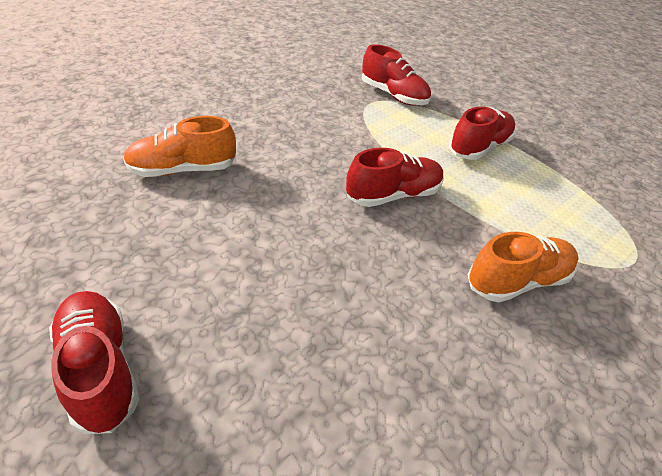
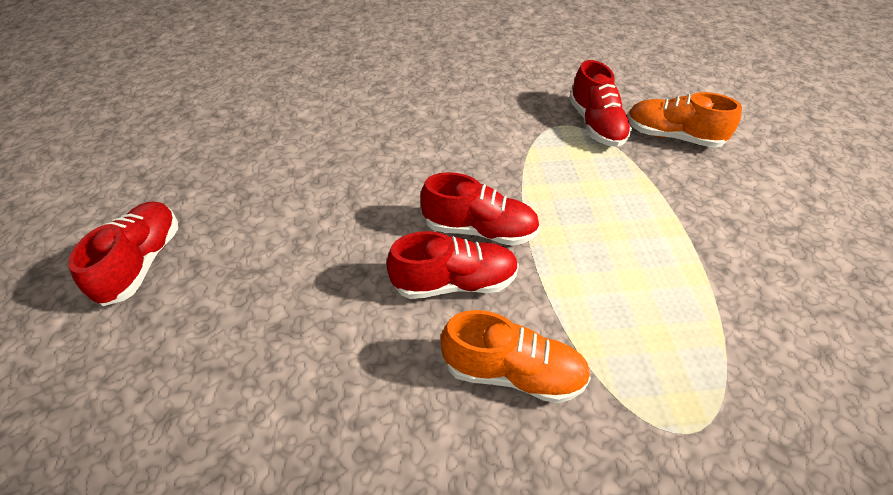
camera: 40 degrees right, 5 degrees up
orange shoe [123,116,236,177] -> orange shoe moved to [627,92,742,148]
red shoe [449,107,516,160] -> red shoe moved to [386,231,519,299]

